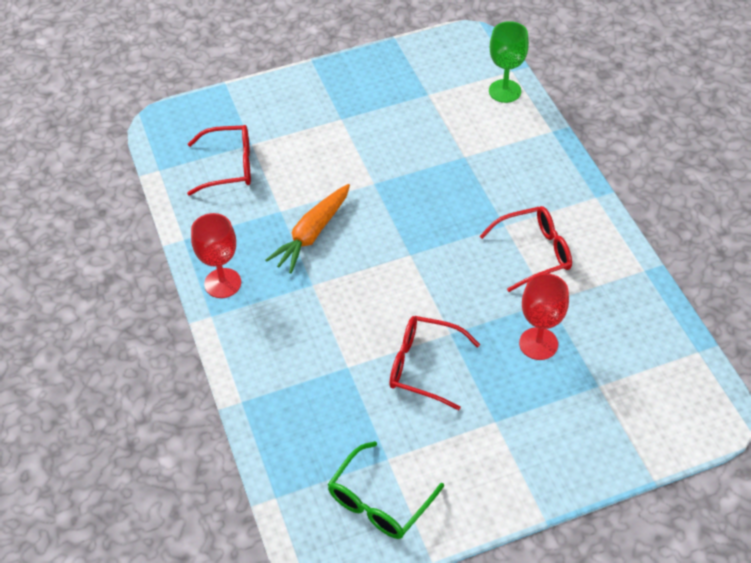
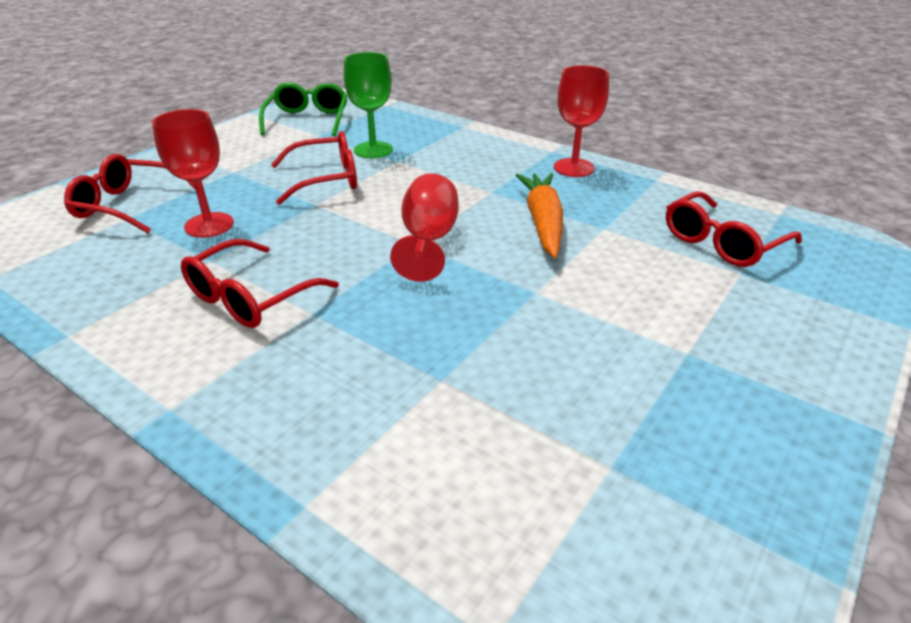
camera: 145 degrees right, 15 degrees down
green goblet [489,21,529,103] -> green goblet moved to [344,52,393,158]
none -> red glasses [64,154,196,233]
none -> red goblet [390,174,458,282]

